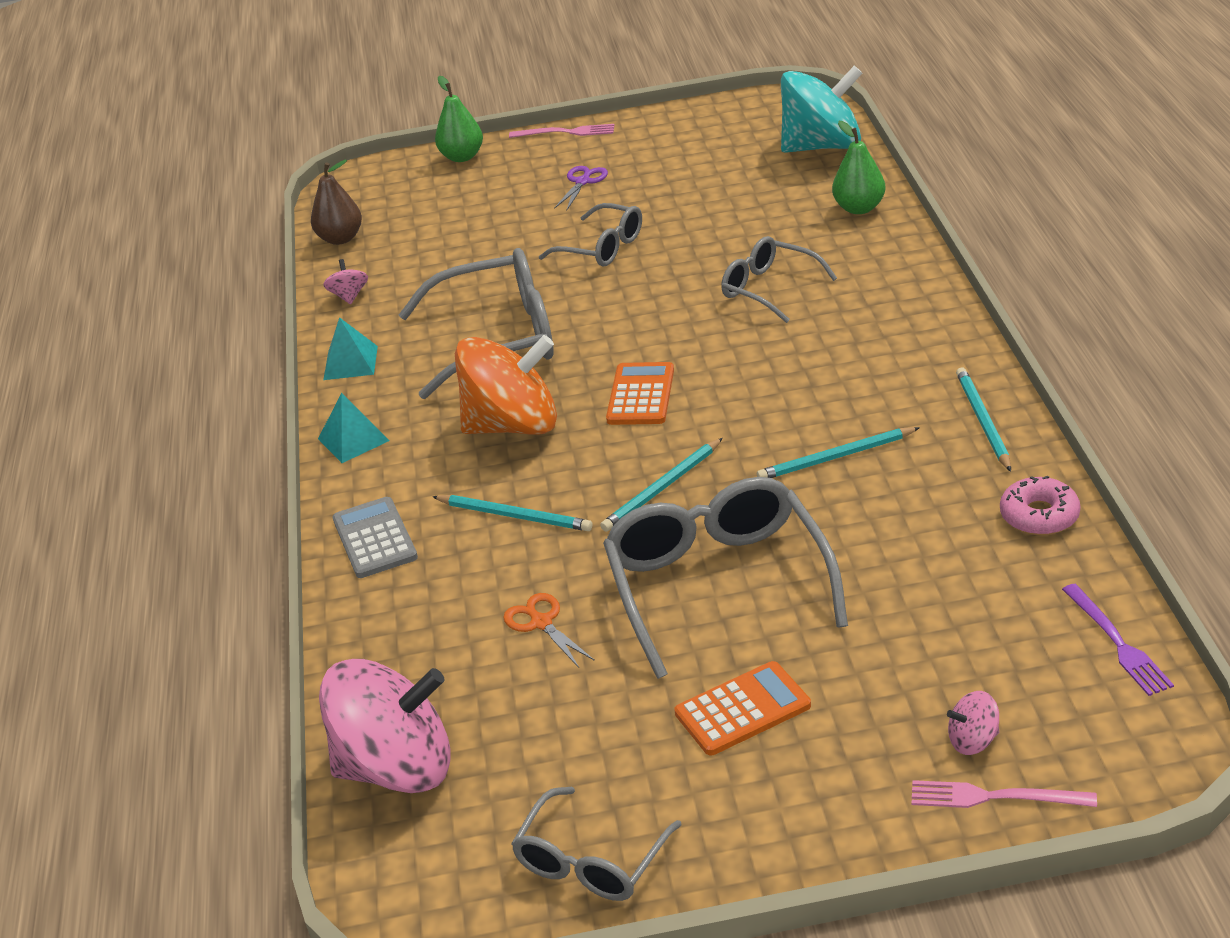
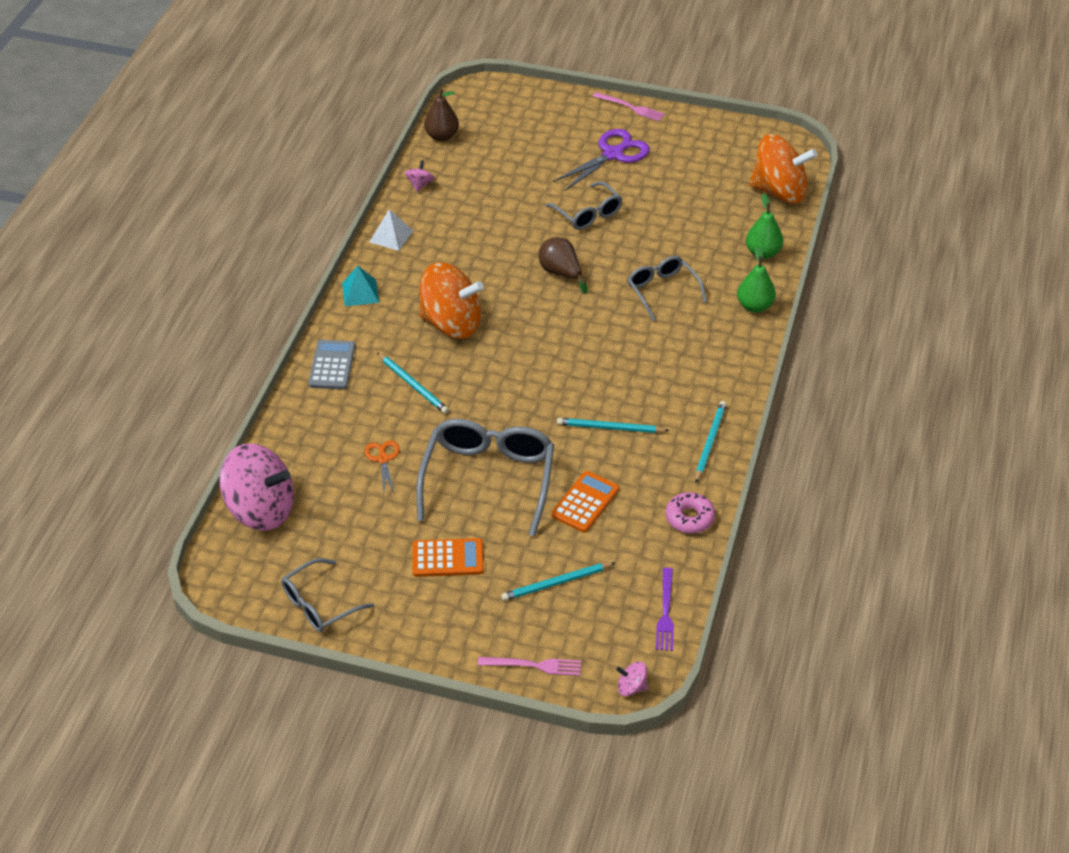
camera: 20 degrees right, 10 degrees up
turquoise pyramid [323,317,378,380] -> white pyramid [370,209,413,251]
grey glasses [399,248,554,399] -> none
green pear [435,76,483,162] -> green pear moved to [737,246,776,313]
purple scissors [554,166,608,211] -> purple scissors [553,129,650,191], size x1.83
turquoise pencil [600,438,723,532] -> turquoise pencil moved to [501,562,615,601]
orange calculator [606,362,674,425] -> orange calculator moved to [551,471,619,533]
turquoise spinning top [781,66,862,153] -> orange spinning top [749,134,817,204]
pink fork [912,780,1097,808] -> pink fork turned 150 degrees clockwise [478,657,581,676]
pink spinning top [947,691,999,755] -> pink spinning top moved to [616,661,648,696]
none -> brown pear [539,237,588,294]

